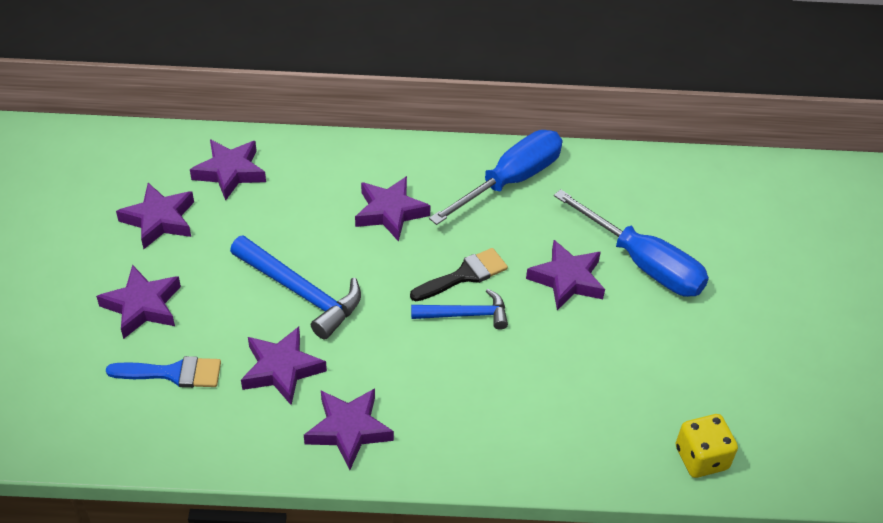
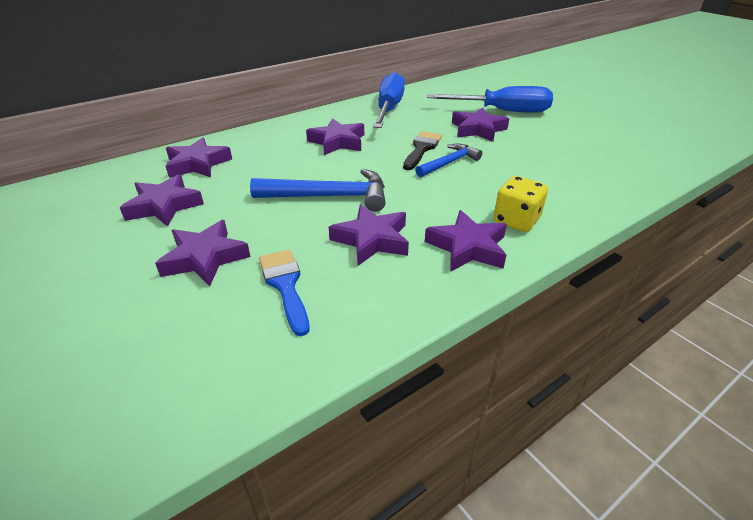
camera: 35 degrees left, 10 degrees down
blue brush [106,356,221,388] -> blue brush turned 75 degrees counterclockwise [259,250,309,336]
yellow dice [676,414,738,478] -> yellow dice moved to [493,176,548,232]

